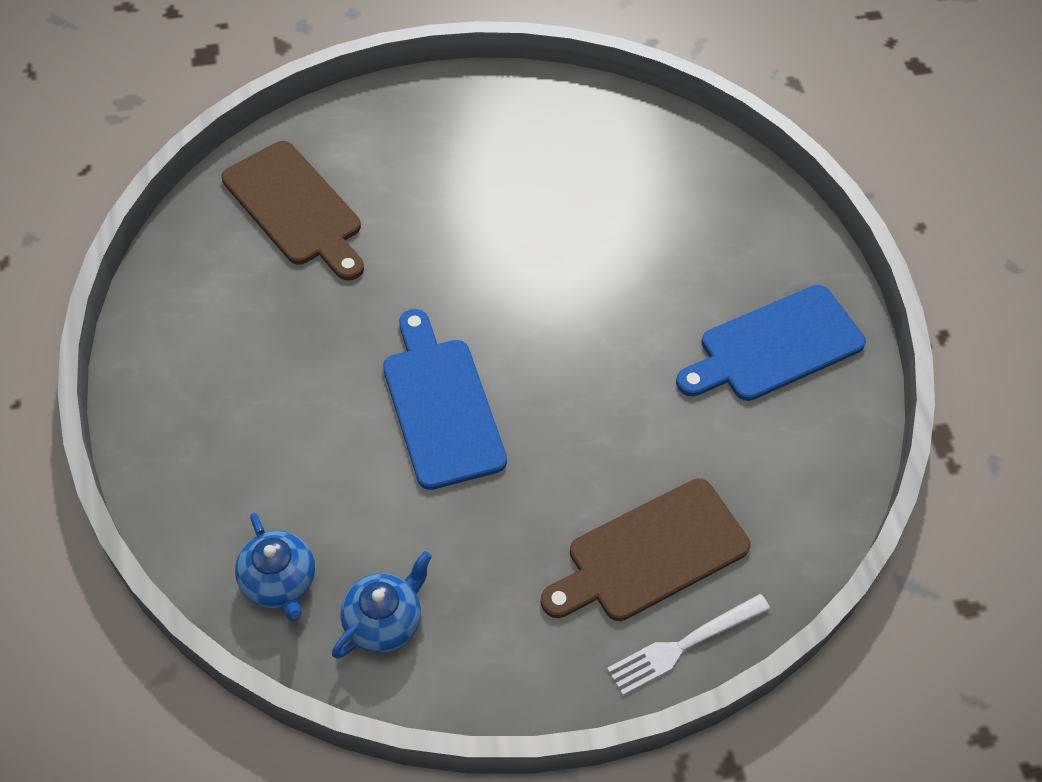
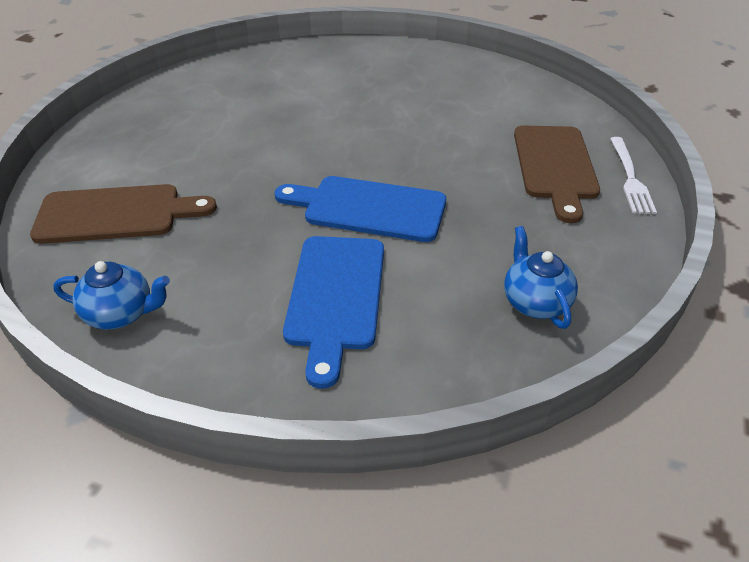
camera: 55 degrees left, 15 degrees down
blue teapot [235,513,315,621] -> blue teapot moved to [53,261,170,329]
blue cutting board [676,285,866,401] -> blue cutting board moved to [283,236,384,389]

